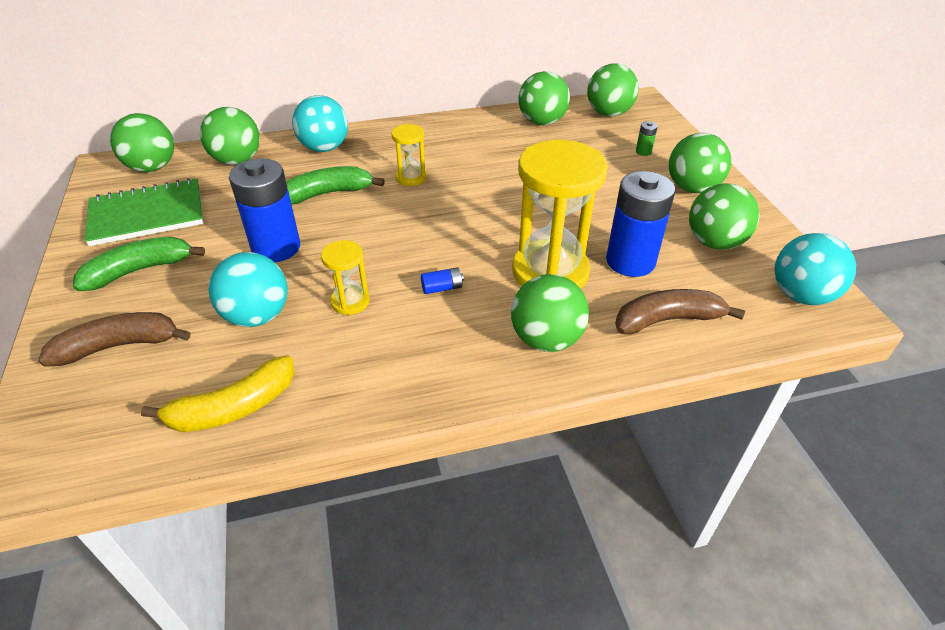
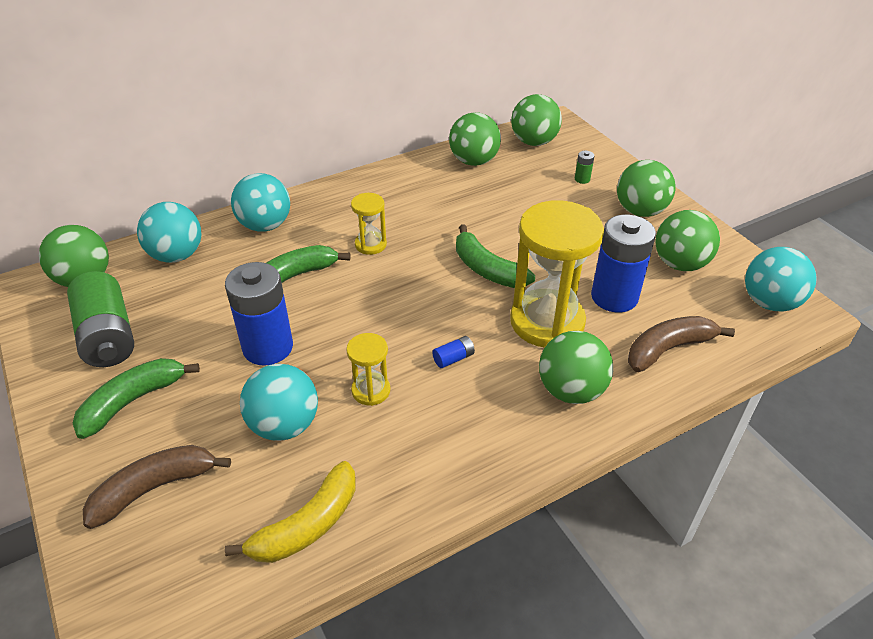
camera: 15 degrees left, 0 degrees up
green notebook [85,178,203,246] -> green battery [67,271,134,367]
green ball [200,107,260,165] -> turquoise ball [137,202,201,263]
none -> green banana [456,224,535,288]

